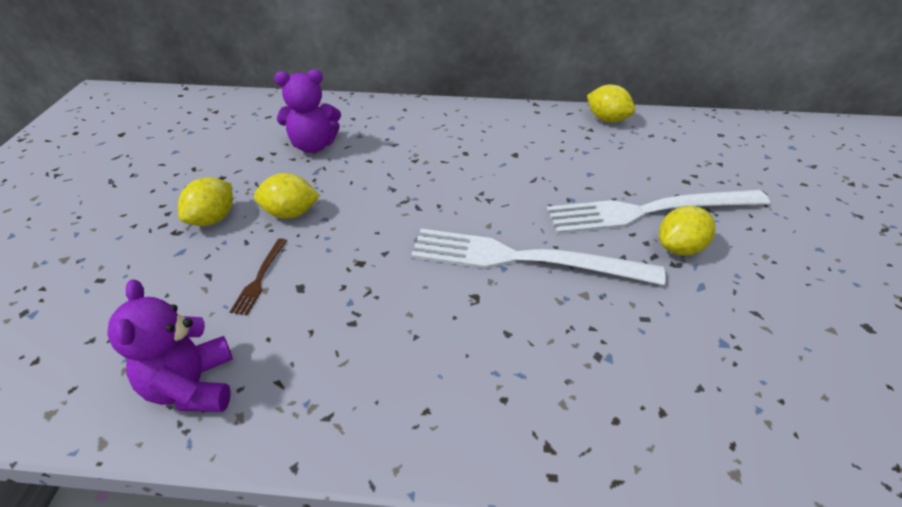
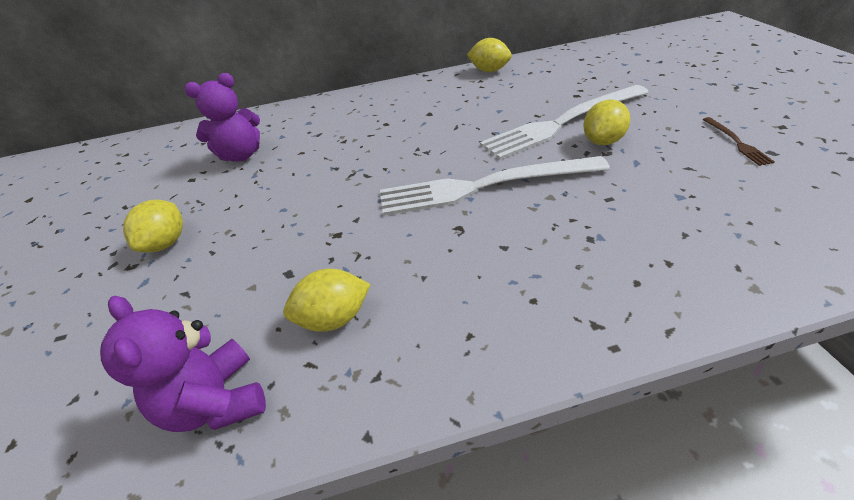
camera: 15 degrees left, 0 degrees up
brown fork [230,238,287,315] -> brown fork moved to [703,117,775,166]
yellow lemon [254,173,320,219] -> yellow lemon moved to [283,269,371,332]

